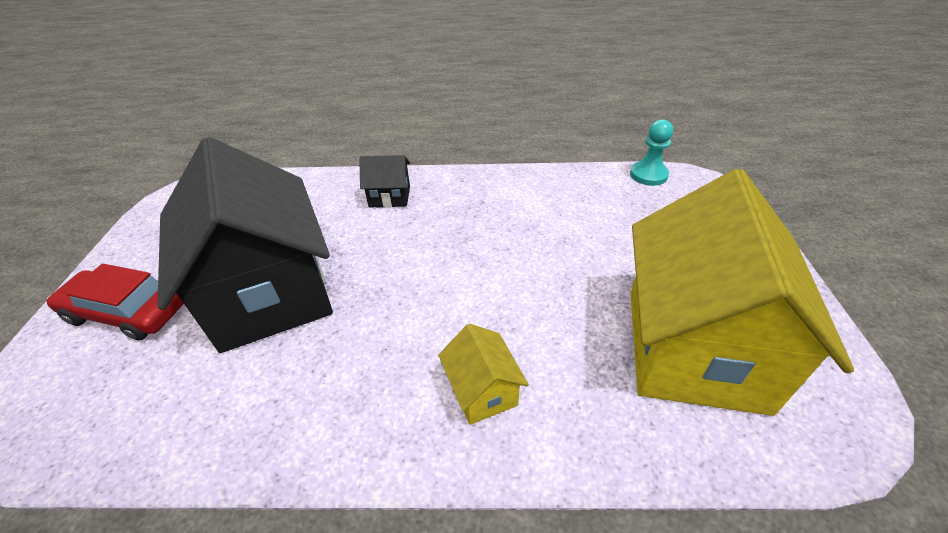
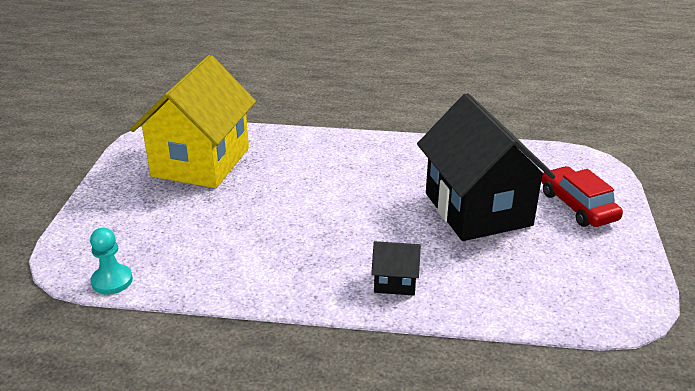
camera: 175 degrees left, 10 degrees down
red car [47,264,184,341] -> red car turned 135 degrees counterclockwise [541,166,623,227]
yellow house [438,324,529,425] -> none

